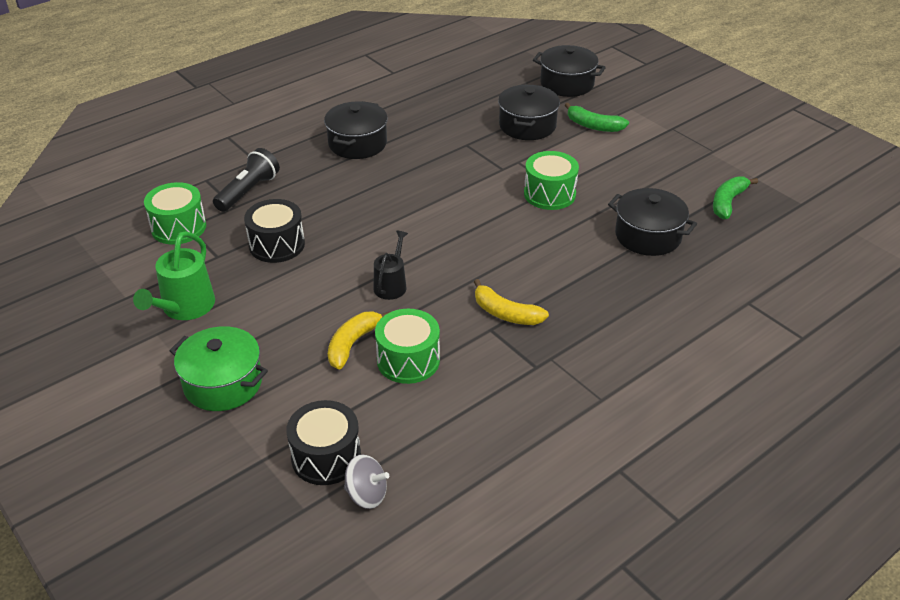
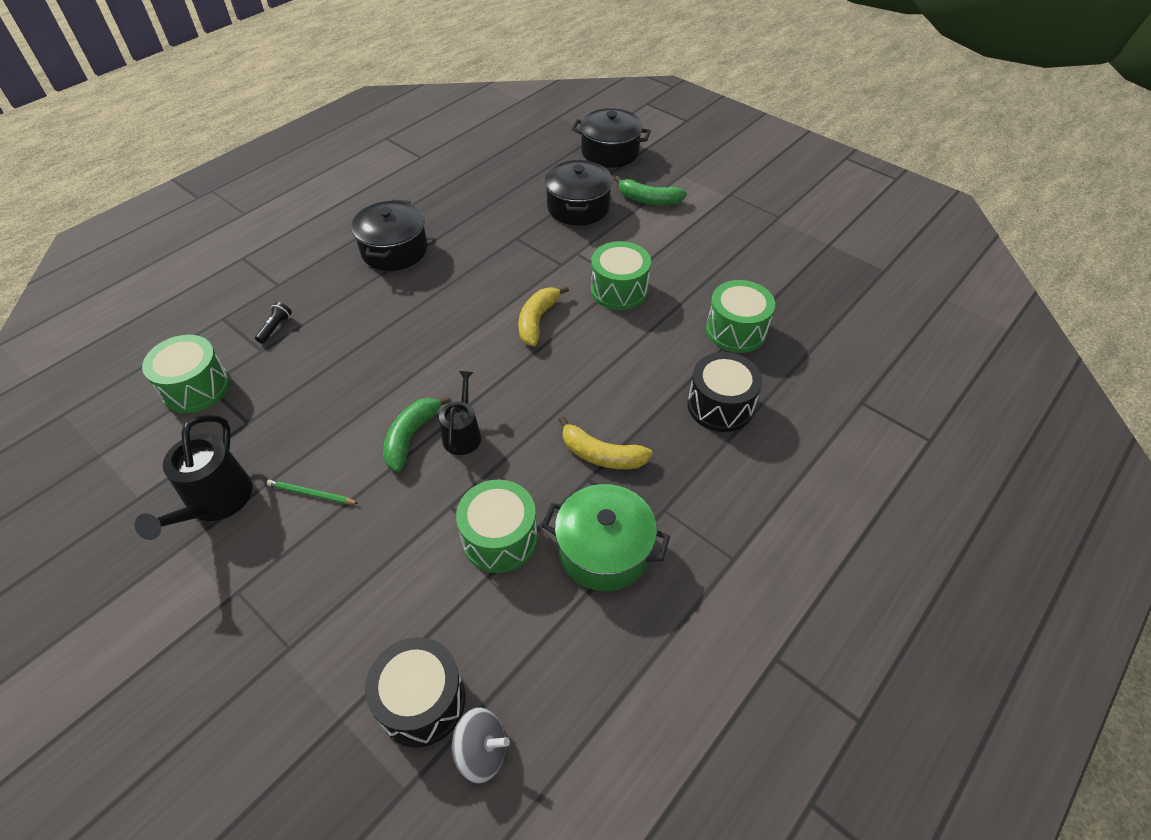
camera: 10 degrees left, 10 degrees up
green watering can [133,231,215,320] -> black watering can [134,415,252,540]
green pot [169,326,268,411] -> green pot moved to [542,484,670,591]
black flashlight [213,148,280,212] -> black flashlight [255,302,292,343], size x0.49
black drum [244,199,305,263] -> black drum moved to [688,352,762,432]
yellow banana [328,311,390,370] -> yellow banana moved to [519,285,569,346]
black pot [608,188,697,256] -> green drum [706,280,775,353]
green banana [713,176,758,219] -> green banana moved to [383,396,452,472]
none -> green pencil [267,480,359,504]

